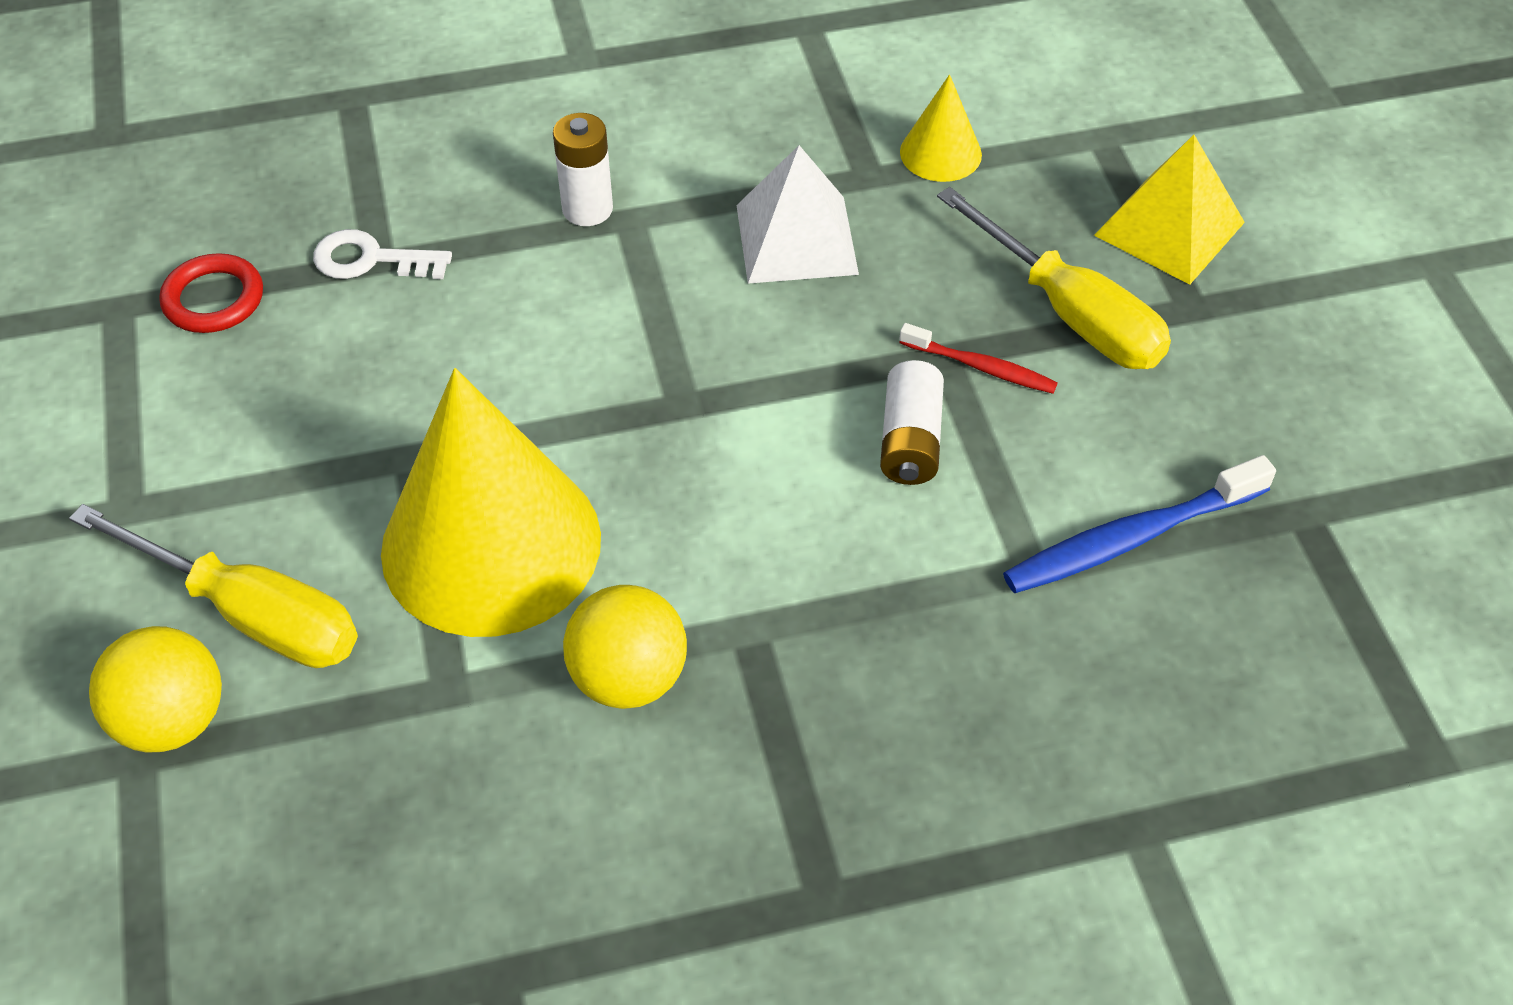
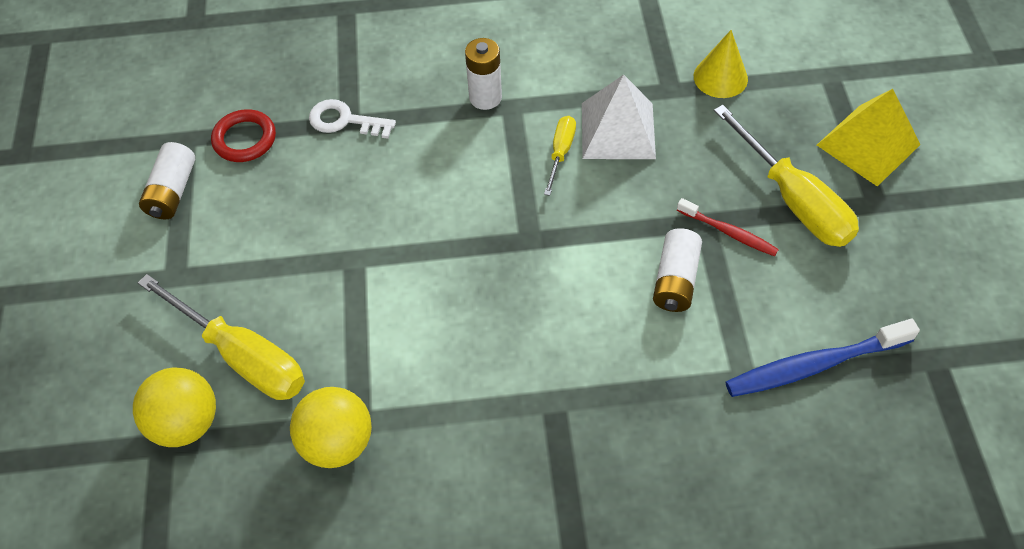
camera: 10 degrees right, 5 degrees up
yellow cone [381,368,601,637] -> none
yellow ball [563,585,687,709] -> yellow ball moved to [290,387,372,468]
none -> white battery [139,142,195,219]
none -> yellow screwdriver [544,116,576,196]

